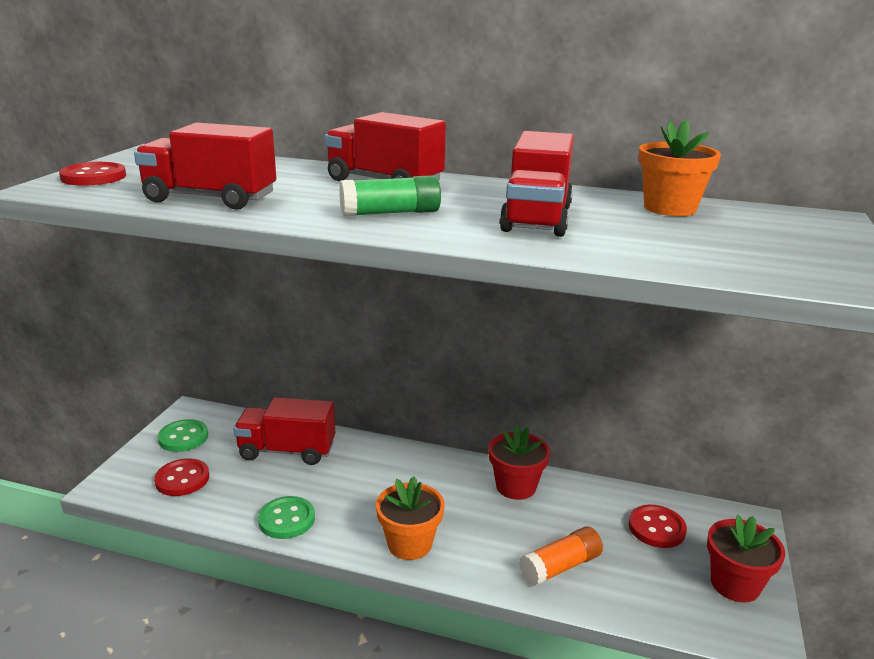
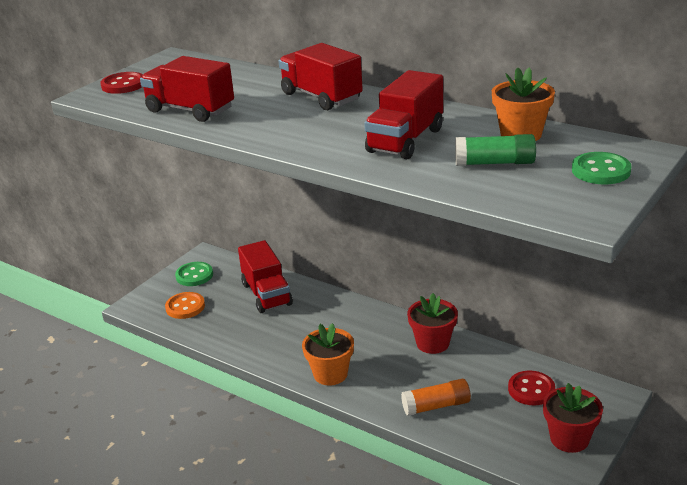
camera: 20 degrees right, 5 degrees up
red button [154,458,209,496] -> orange button [165,292,205,319]
red truck [234,397,335,465] -> red truck turned 135 degrees counterclockwise [238,240,293,313]
green button [258,496,315,539] -> green button moved to [572,152,632,184]
green glue stick [339,175,441,217] -> green glue stick moved to [455,134,536,166]

